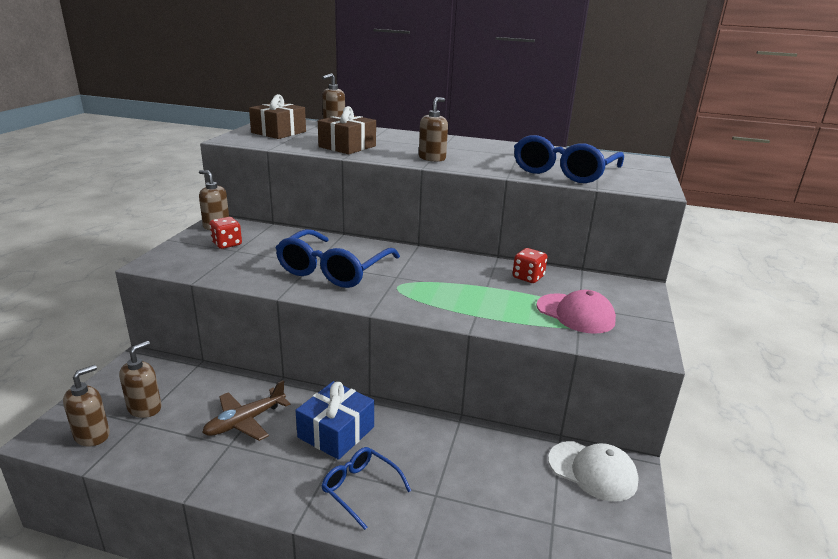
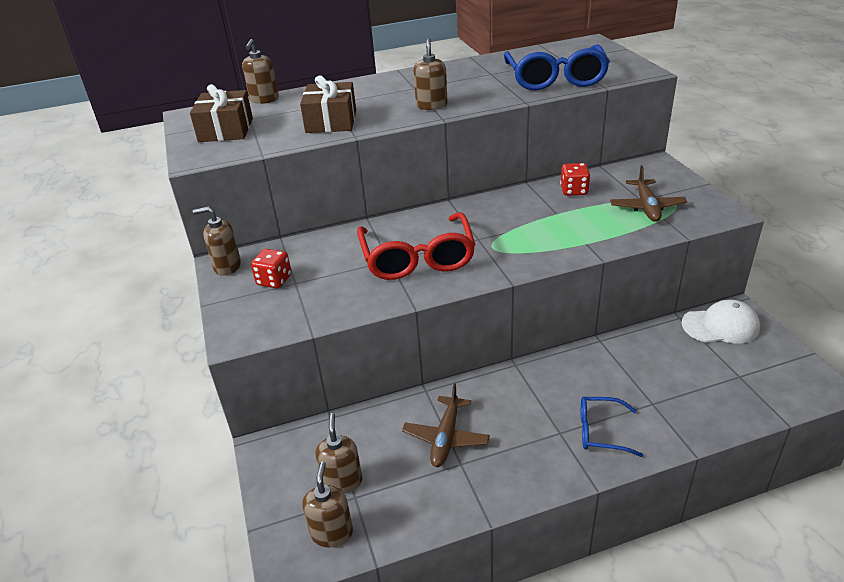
camera: 30 degrees left, 10 degrees up
blue glasses [276,229,400,288] -> red glasses [357,212,475,280]
blue gift [295,381,374,460] -> none
pink cap [536,290,616,334] -> brown plane [610,166,687,222]

